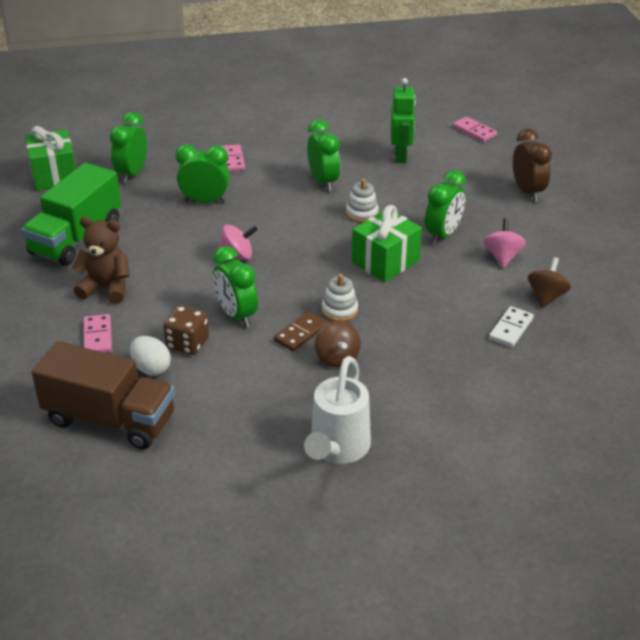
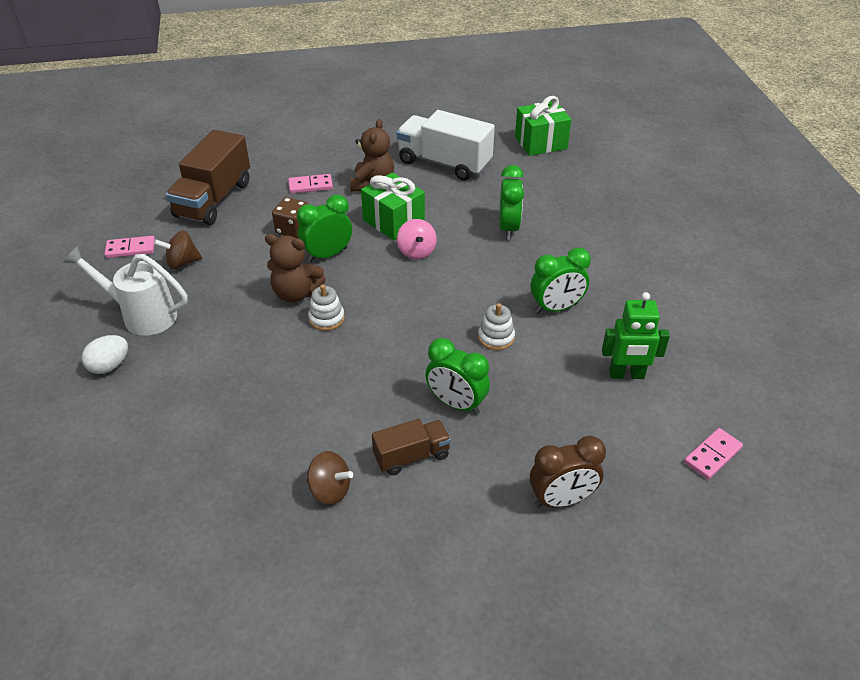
camera: 90 degrees right, 5 degrees up
green truck [22,163,121,266] -> white truck [396,110,495,181]
green clock [110,112,147,183] -> none
white egg [130,336,171,376] -> white egg moved to [82,335,128,374]
pink domino [221,144,245,172] -> pink domino moved to [105,236,155,258]
brown domino [274,311,328,352] -> brown teddy bear [265,234,326,303]
brown spinning top [315,320,361,368] -> brown spinning top moved to [154,230,202,269]
green gift [352,205,422,282] -> green gift moved to [361,172,425,241]
pink spinning top [484,218,526,268] -> brown truck [372,419,451,475]
white domino [489,306,534,347] -> none

